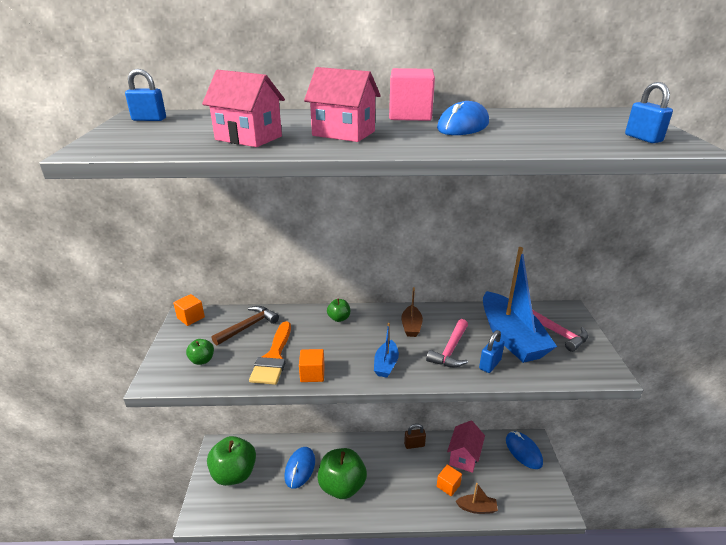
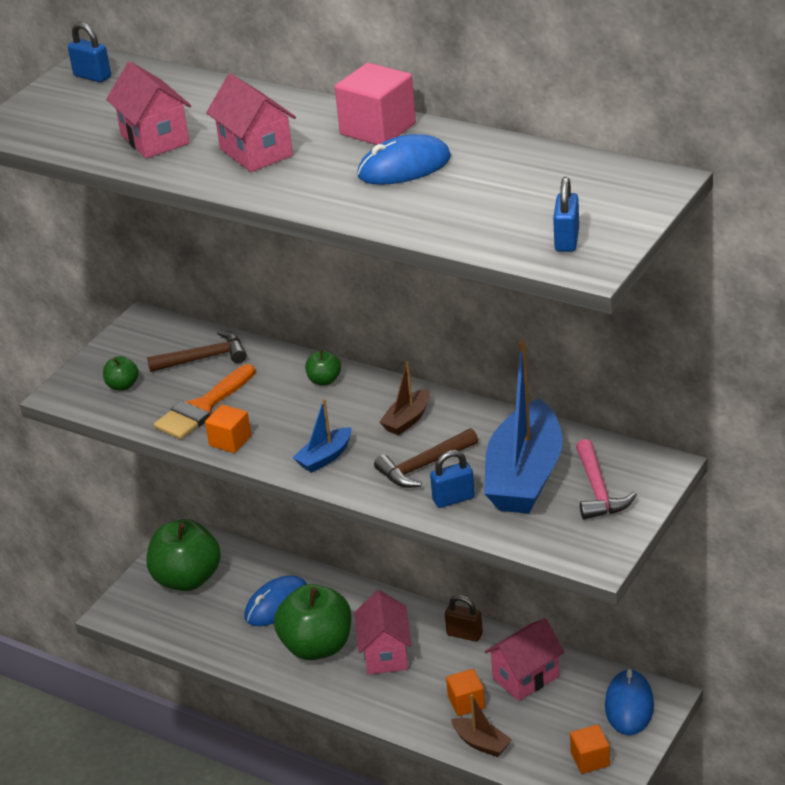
camera: 35 degrees right, 5 degrees up
orange cube [173,294,205,326] -> orange cube moved to [570,724,610,774]
pink hammer [426,319,468,367] -> brown hammer [374,428,478,488]
none -> pink house [355,590,412,675]

